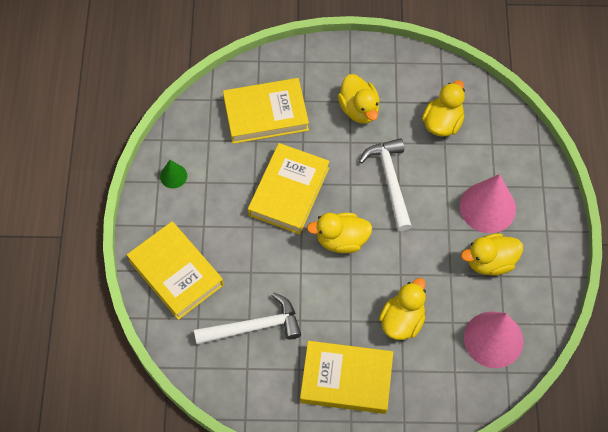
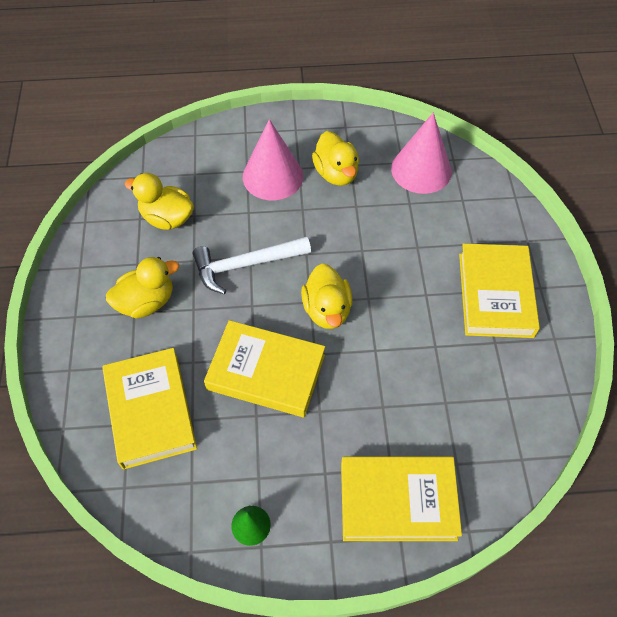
camera: 95 degrees left, 5 degrees down
yellow book [127,221,224,320] -> yellow book turned 45 degrees clockwise [341,457,462,541]
white hammer [194,293,301,345] -> none
yellow duck [379,278,426,340] -> none

